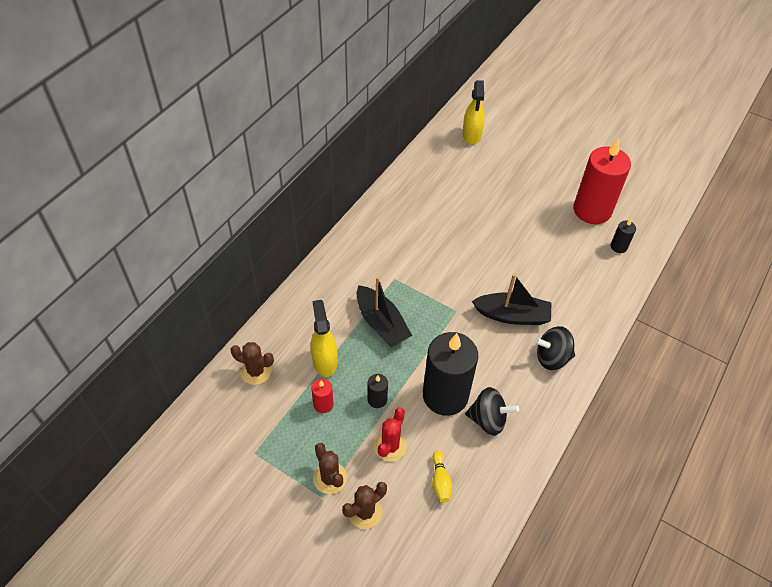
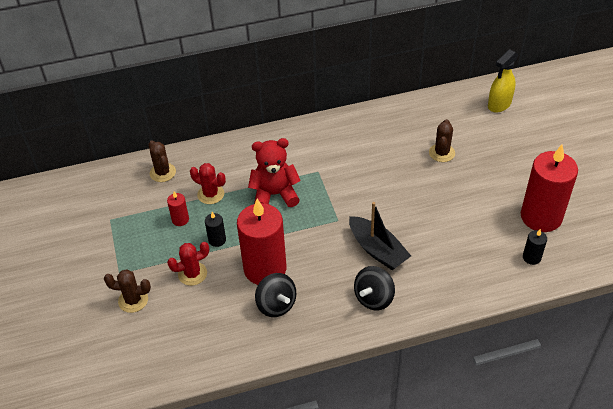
camera: 45 degrees right, 5 degrees down
yellow spray bottle [311,300,337,377] -> red cactus [190,163,226,204]
brown cactus [313,443,347,494] -> brown cactus moved to [429,119,455,162]
black boat [356,277,412,347] -> red teddy bear [248,138,301,207]
black candle [423,332,478,416] -> red candle [237,199,286,285]
yellow bowling pin [432,451,452,503] -> none
black spinning top [534,326,575,370] -> black spinning top turned 90 degrees counterclockwise [354,266,395,311]

